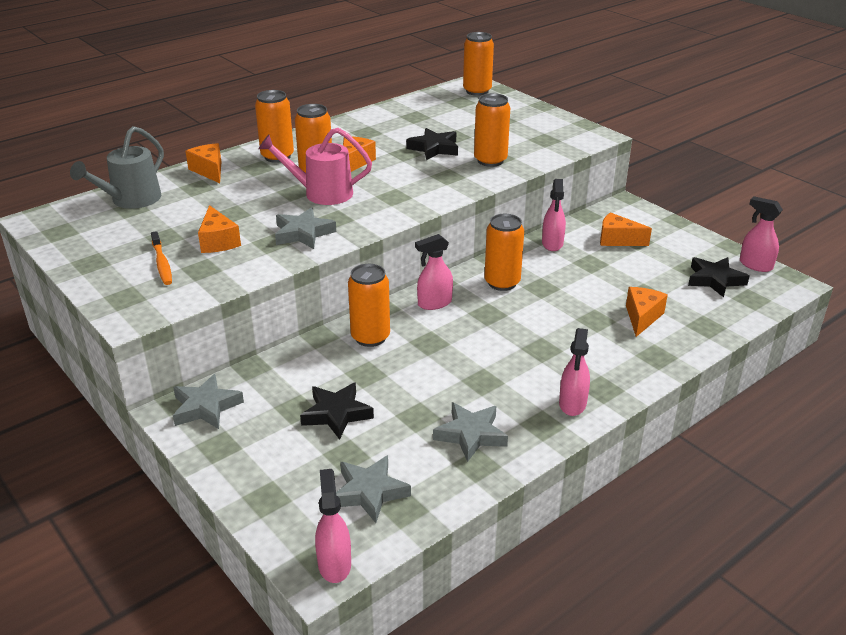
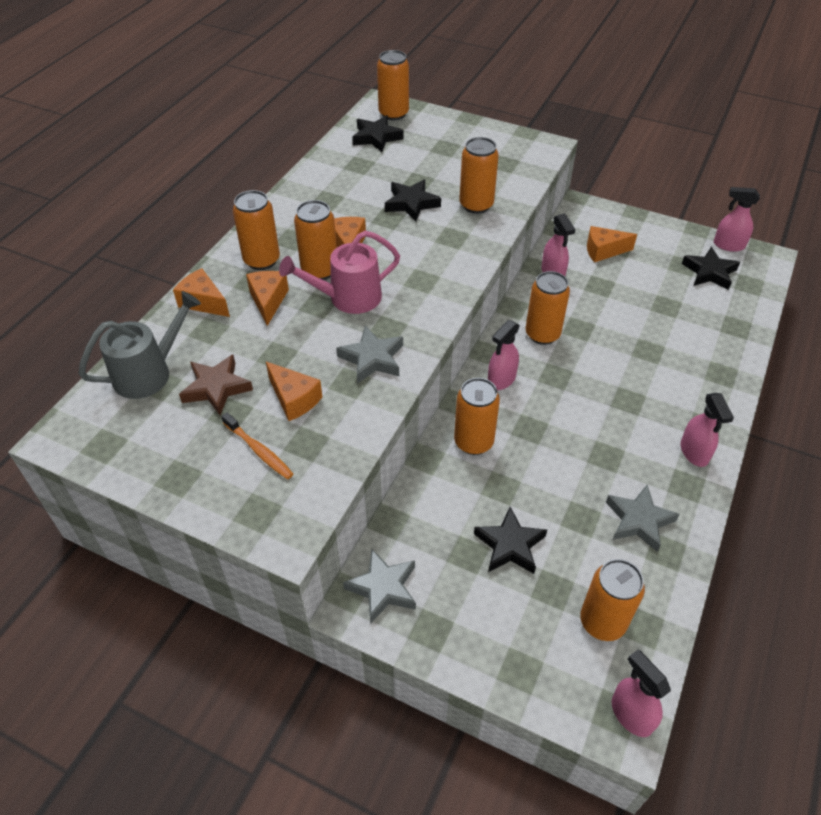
camera: 25 degrees left, 15 degrees up
grey watering can [70,126,164,209] -> grey watering can turned 135 degrees counterclockwise [78,291,201,399]
grey star [336,455,411,523] -> orange can [580,559,645,641]
orange cheese [626,287,668,337] -> orange cheese moved to [246,271,289,326]
none -> brown star [179,355,253,415]
none -> black star [352,115,404,152]

